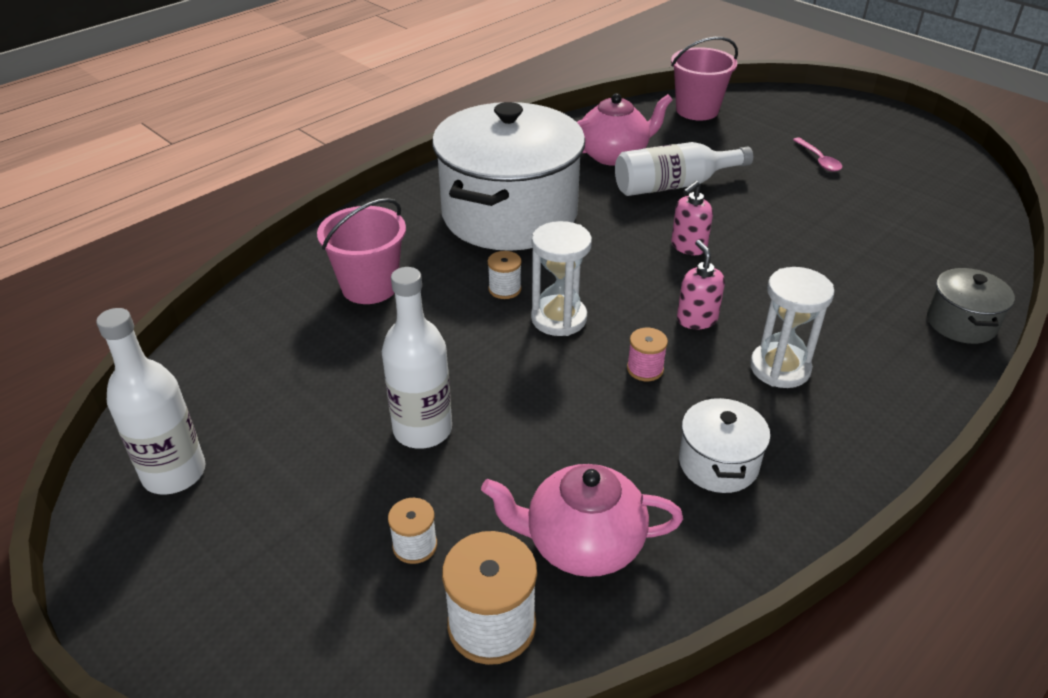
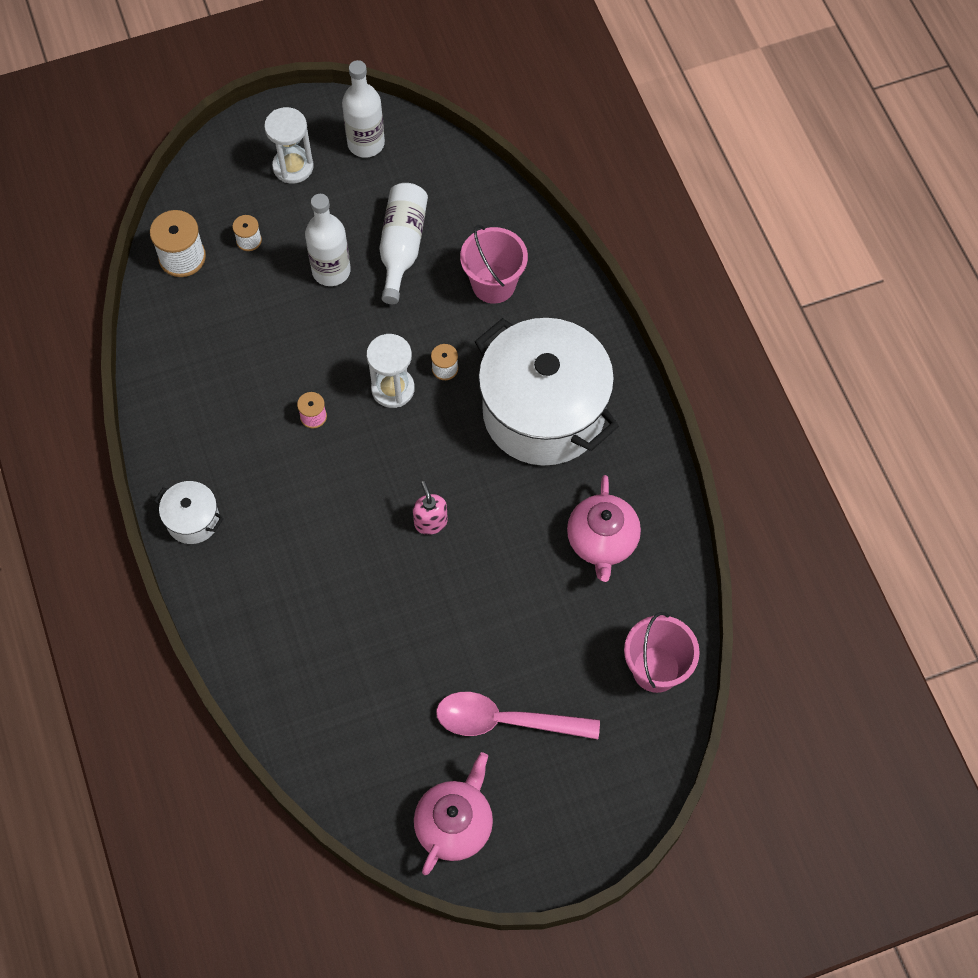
camera: 115 degrees right, 25 degrees up
pink teapot [481,464,683,577] -> pink teapot moved to [414,752,493,875]
white bottle [615,142,753,196] -> white bottle moved to [379,183,428,304]
pink soap dispenser [677,240,725,329] -> none
white pot [679,396,770,493] -> white pot moved to [154,481,224,544]
white hourglass [750,267,835,388] -> white hourglass moved to [264,107,314,184]
pink spoon [793,138,842,171] -> pink spoon [436,692,600,739], size x2.06
grey pot [927,268,1015,344] -> none

